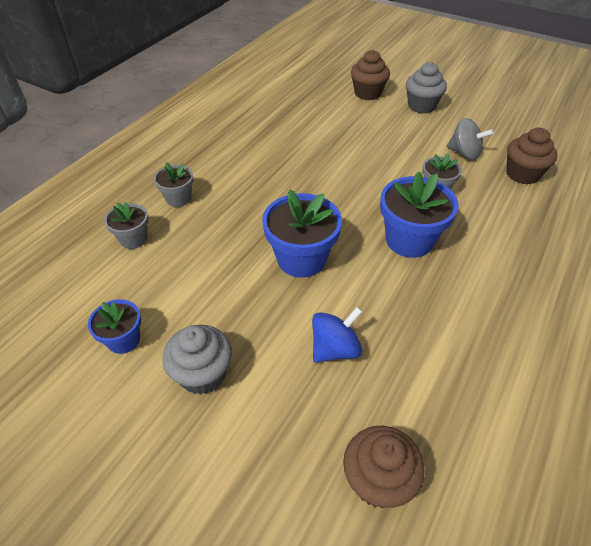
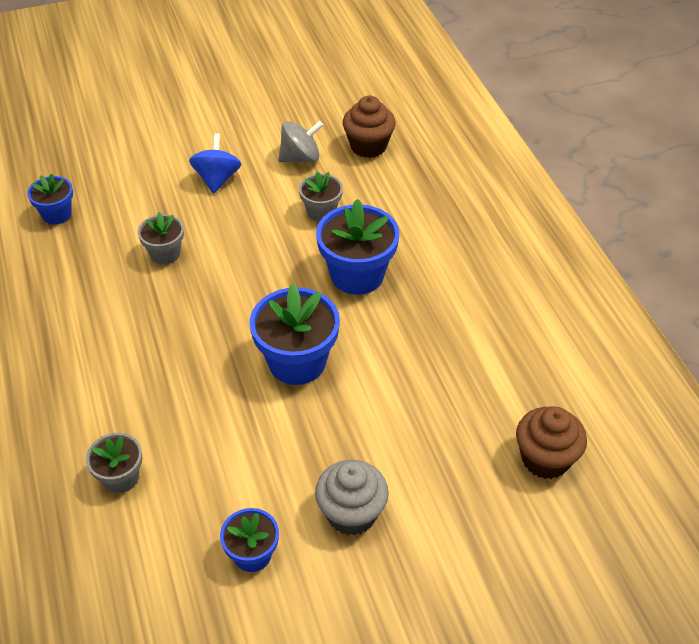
camera: 50 degrees left, 0 degrees up
grey flower pot [154,162,194,207] -> grey flower pot moved to [138,212,184,265]
blue spinning top [312,307,363,362] -> blue spinning top moved to [189,133,241,193]
brown cupcake [351,50,390,100] -> none
grey cupcake [406,62,447,114] -> none
none -> blue flower pot [27,174,73,224]

